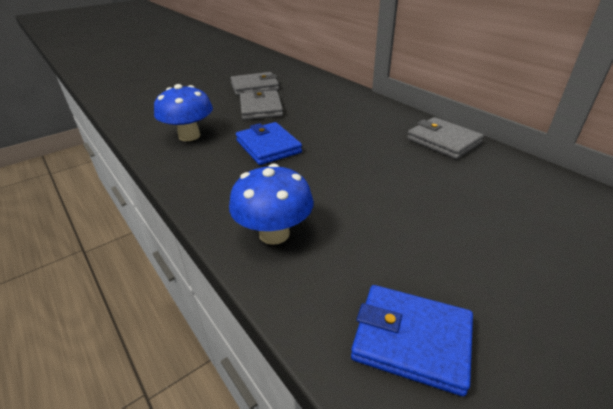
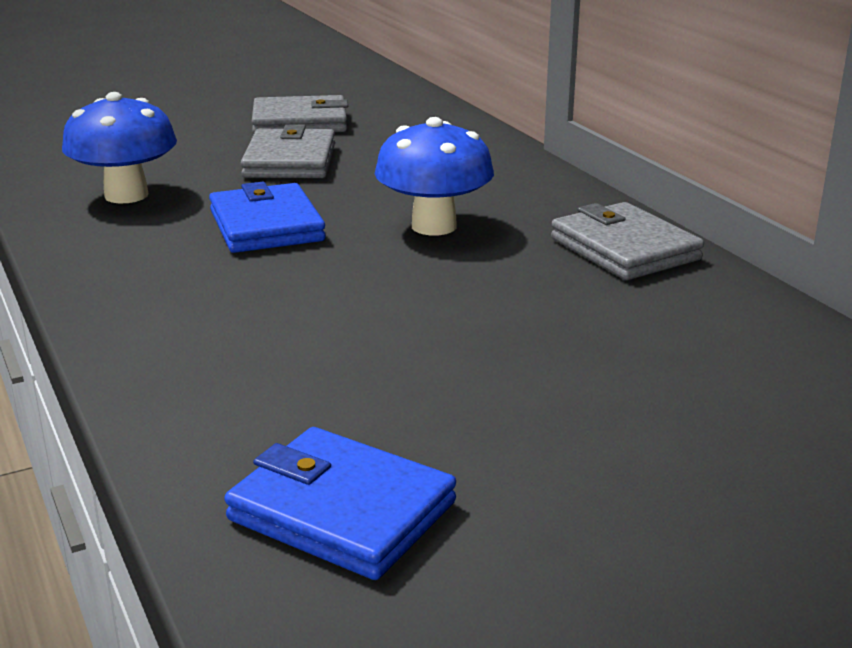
camera: 10 degrees right, 10 degrees down
blue mushroom [229,164,314,245] -> blue mushroom moved to [375,117,494,235]

